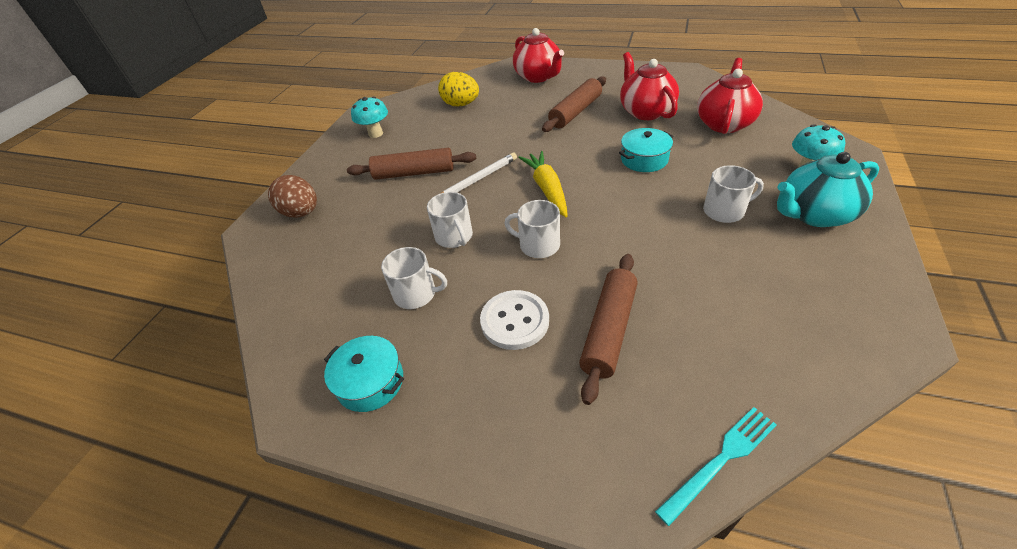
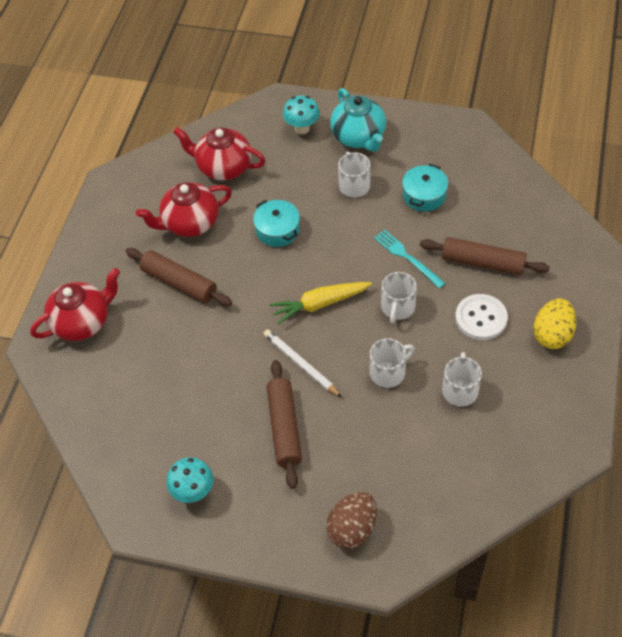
camera: 95 degrees left, 10 degrees up
turquoise pot [324,336,404,412] -> turquoise pot moved to [402,164,448,211]
yellow egg [438,72,479,106] -> yellow egg moved to [533,298,577,349]
turquoise fork [655,407,777,526] -> turquoise fork moved to [374,230,446,289]

